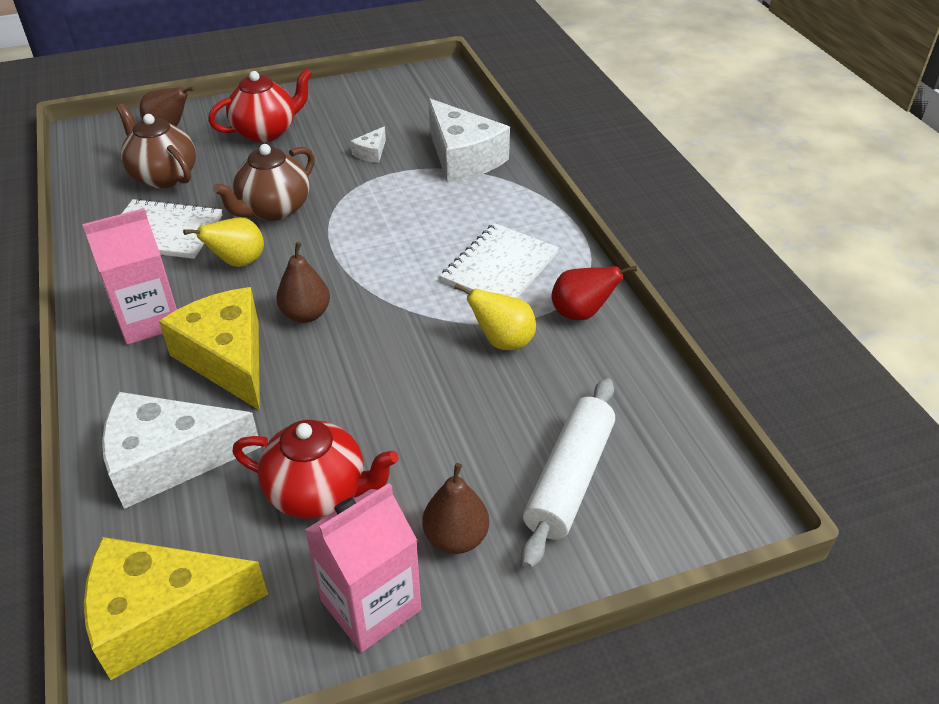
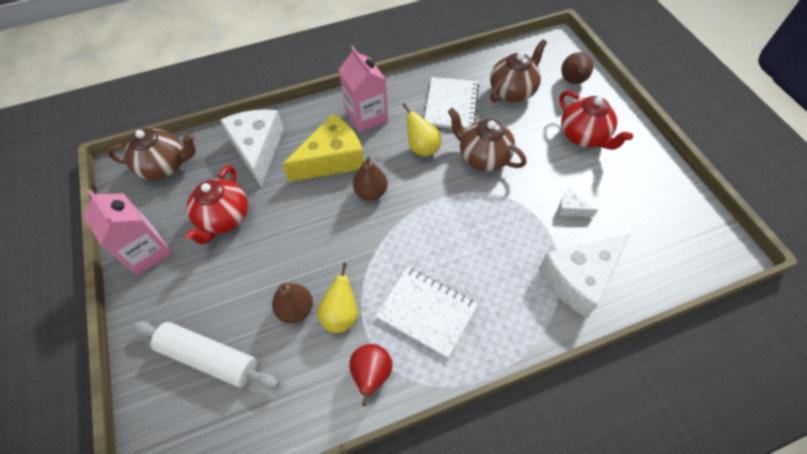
camera: 90 degrees right, 15 degrees up
yellow cheese [84,537,268,680] -> brown teapot [107,128,196,180]
brown pear [423,463,489,554] -> brown pear moved to [272,283,313,323]

